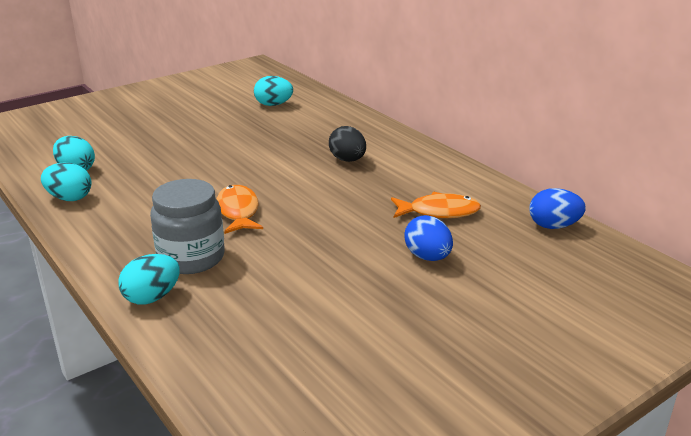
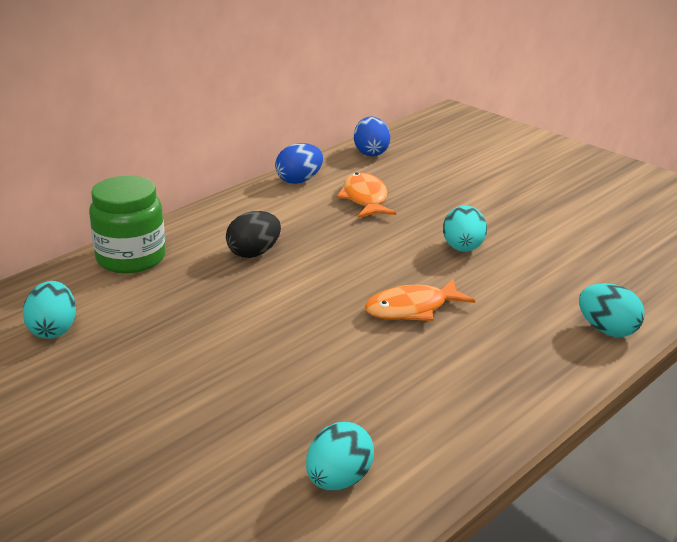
camera: 100 degrees left, 0 degrees up
turquoise egg [41,163,92,201] -> turquoise egg moved to [443,205,487,252]
grey jar [150,179,225,274] -> none
blue egg [404,215,453,261] -> blue egg moved to [275,143,323,184]
none -> green jar [89,176,166,274]

